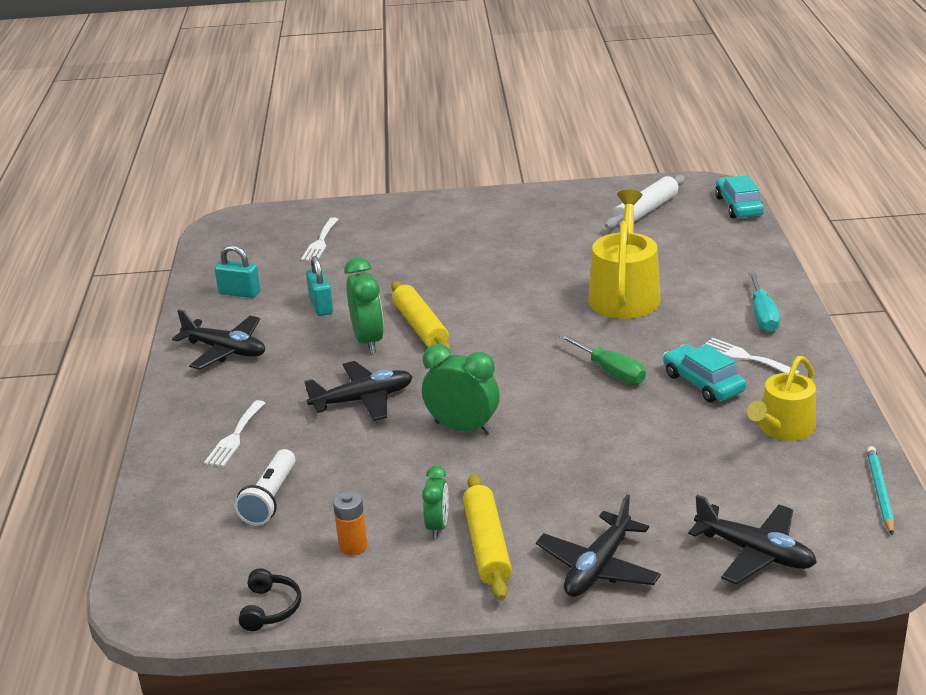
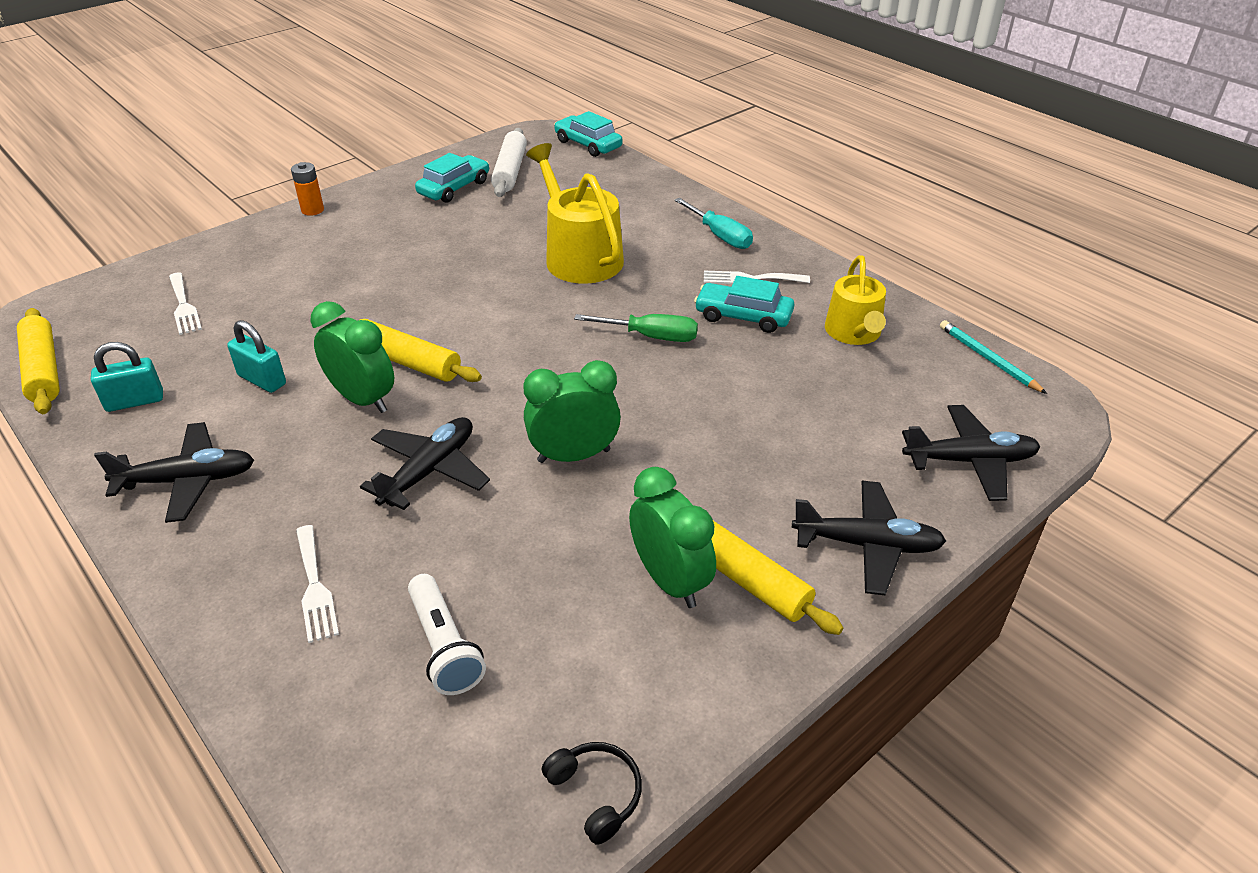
camera: 40 degrees left, 10 degrees up
orange battery [333,491,367,555] -> orange battery moved to [291,162,324,216]
green clock [422,466,449,538] -> green clock [629,467,716,608], size x1.63
black plane [536,494,661,597] -> black plane turned 75 degrees counterclockwise [792,481,946,595]
none -> yellow rolling pin [17,308,60,414]
none -> turquoise car [415,153,489,203]

